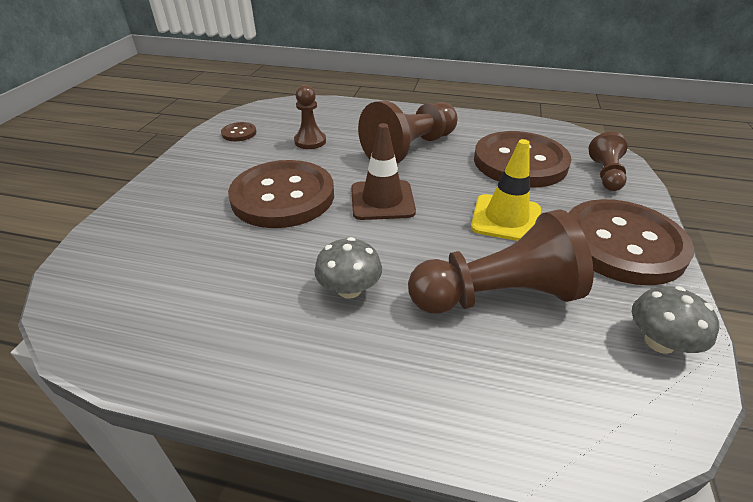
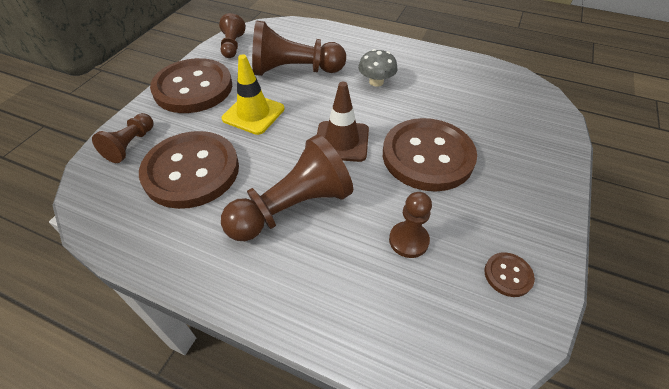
camera: 170 degrees left, 10 degrees up
grey mushroom [632,286,719,354] -> brown pawn [219,13,245,58]

